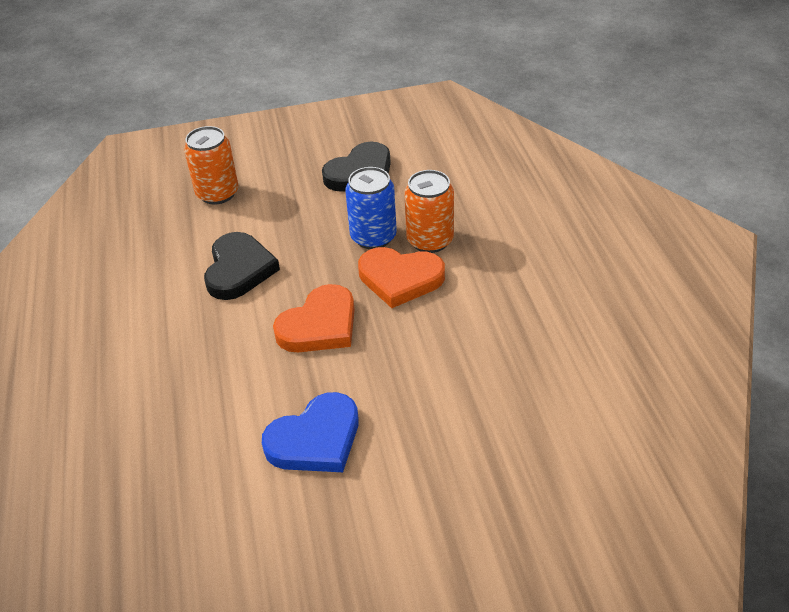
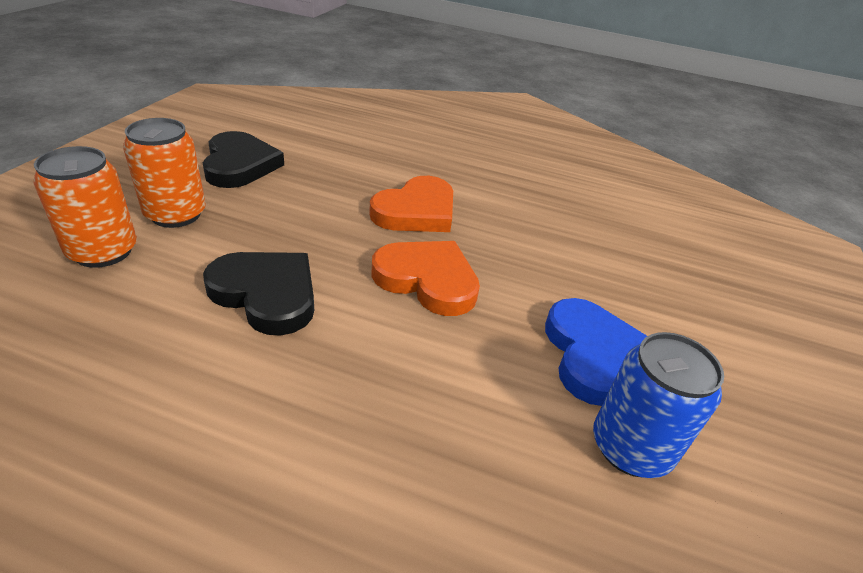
camera: 65 degrees left, 5 degrees down
orange heart [273,284,355,352] -> orange heart turned 45 degrees counterclockwise [371,241,480,316]
blue can [345,167,397,249] -> blue can moved to [593,332,724,478]
orange can [404,170,454,253] -> orange can moved to [123,118,206,228]

